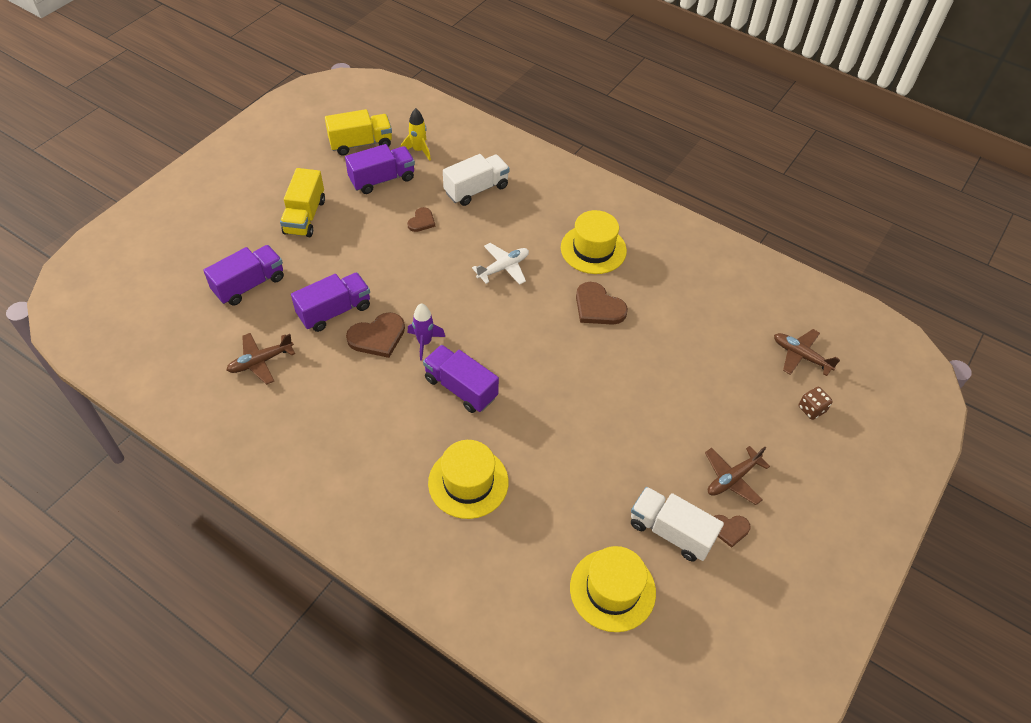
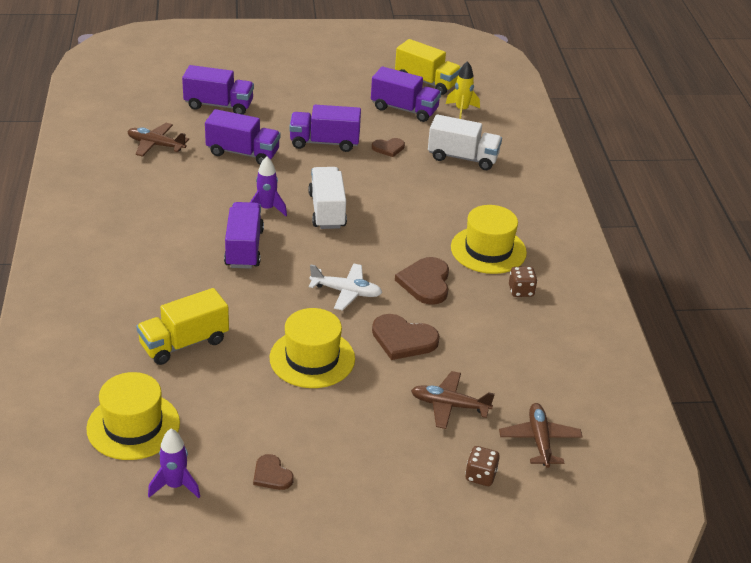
camera: 50 degrees right, 15 degrees down
yellow truck [280,168,325,237] -> yellow truck moved to [136,288,229,365]
brown heart [346,312,405,358] -> brown heart moved to [372,314,440,360]
yellow hat [428,440,509,519] -> yellow hat moved to [270,308,355,388]
white plane [472,243,529,285] -> white plane moved to [309,263,383,311]
white truck [631,487,724,562] -> white truck moved to [308,167,347,229]
brown plane [705,446,770,505] -> brown plane moved to [411,371,495,429]
none -> purple rocket [148,428,200,498]
none -> purple truck [289,105,361,152]
none -> brown dice [509,266,537,297]

